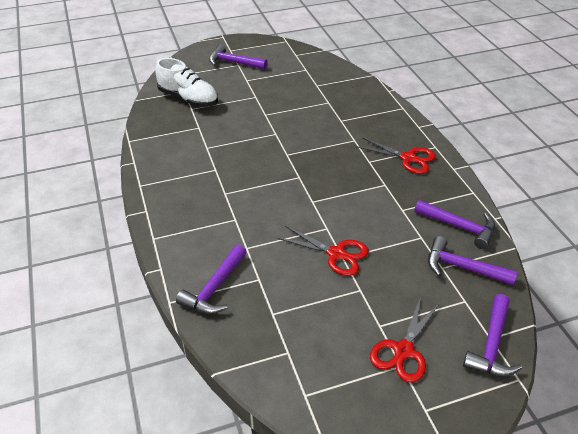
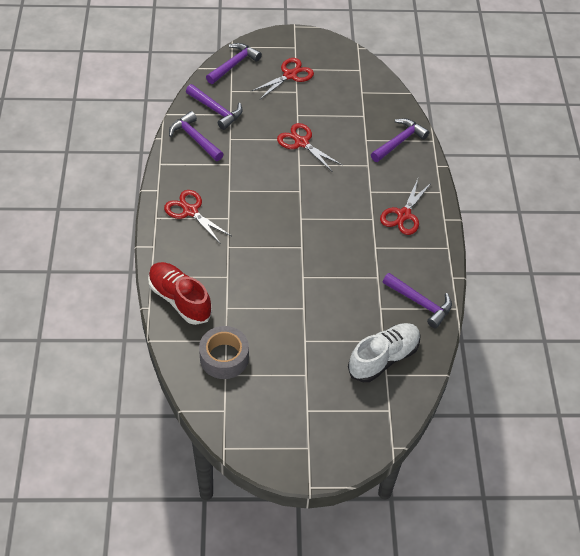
camera: 165 degrees left, 10 degrees up
white shoe [155,58,218,107] -> white shoe turned 90 degrees clockwise [348,323,421,382]
purple hammer [209,44,267,69] -> purple hammer moved to [383,273,452,328]
none -> red shoe [148,262,212,325]
none -> grey tape [199,326,249,379]
none -> red scissors [380,179,432,235]

